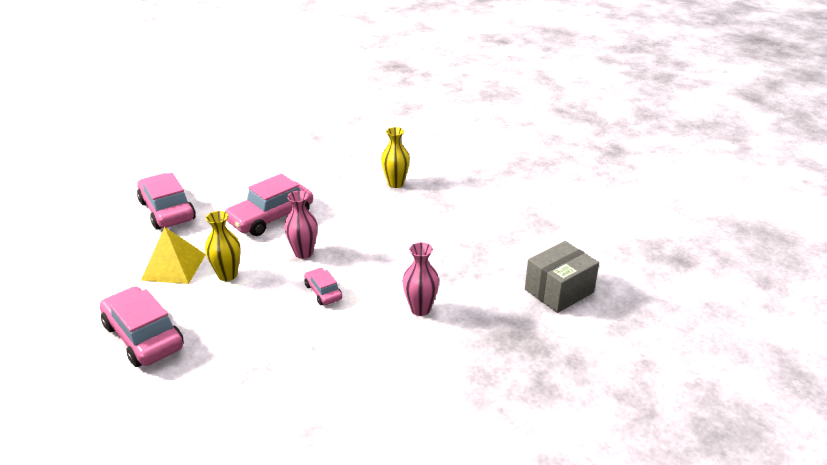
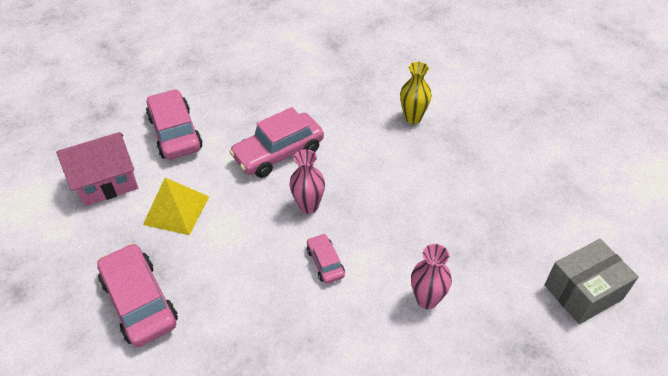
camera: 10 degrees right, 15 degrees up
yellow vase [205,211,241,281] -> none
none -> pink house [56,132,138,206]

